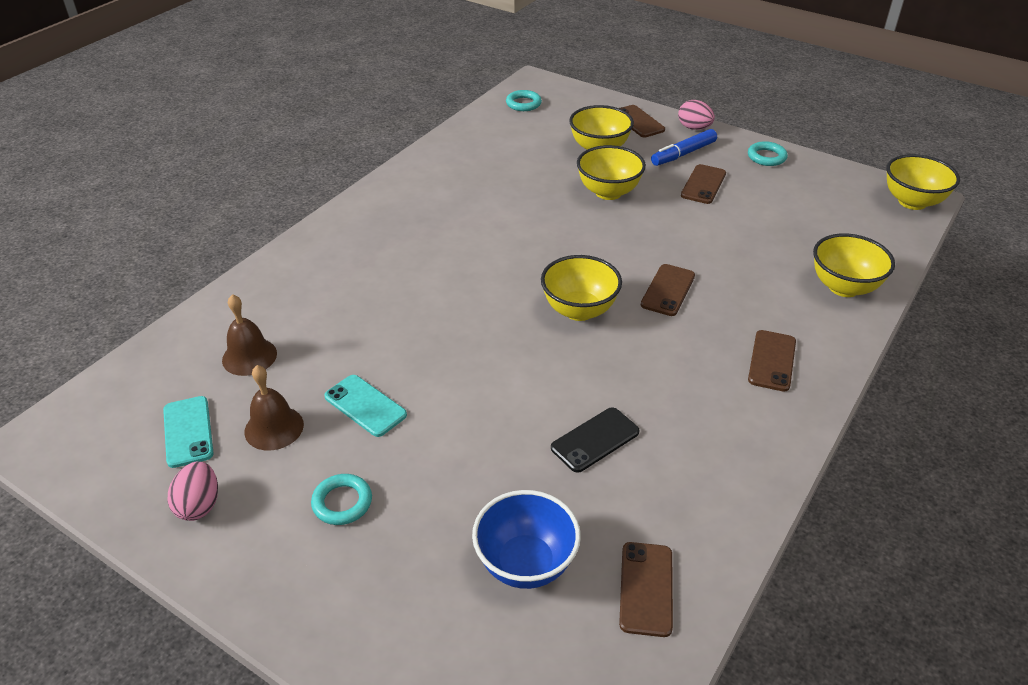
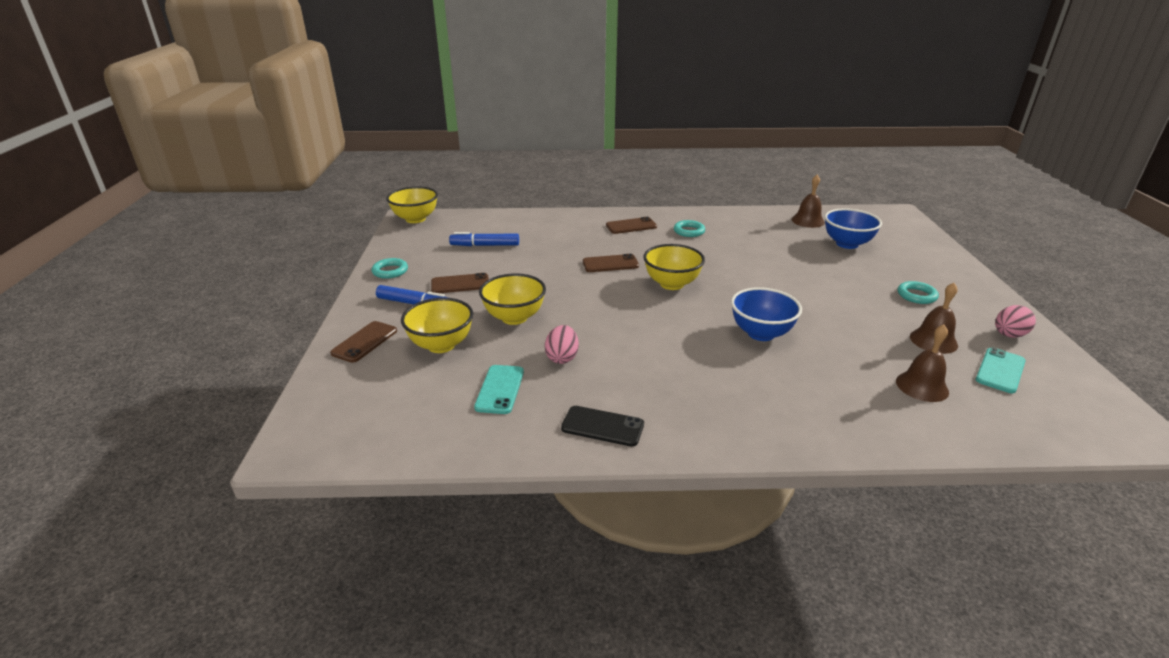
camera: 125 degrees left, 10 degrees down
turquoise phone [324,375,407,437] -> turquoise phone moved to [474,365,524,414]
turquoise ring [506,90,542,111] -> turquoise ring moved to [674,220,705,237]
black phone [551,407,640,473] -> black phone moved to [561,406,644,447]
brown phone [619,542,673,637] -> brown bell [792,175,825,228]
pink egg [678,100,715,130] -> pink egg moved to [545,325,579,364]
yellow bowl [813,233,895,297] -> none
none -> blue marker [449,232,519,246]
none -> blue bowl [731,287,802,341]

